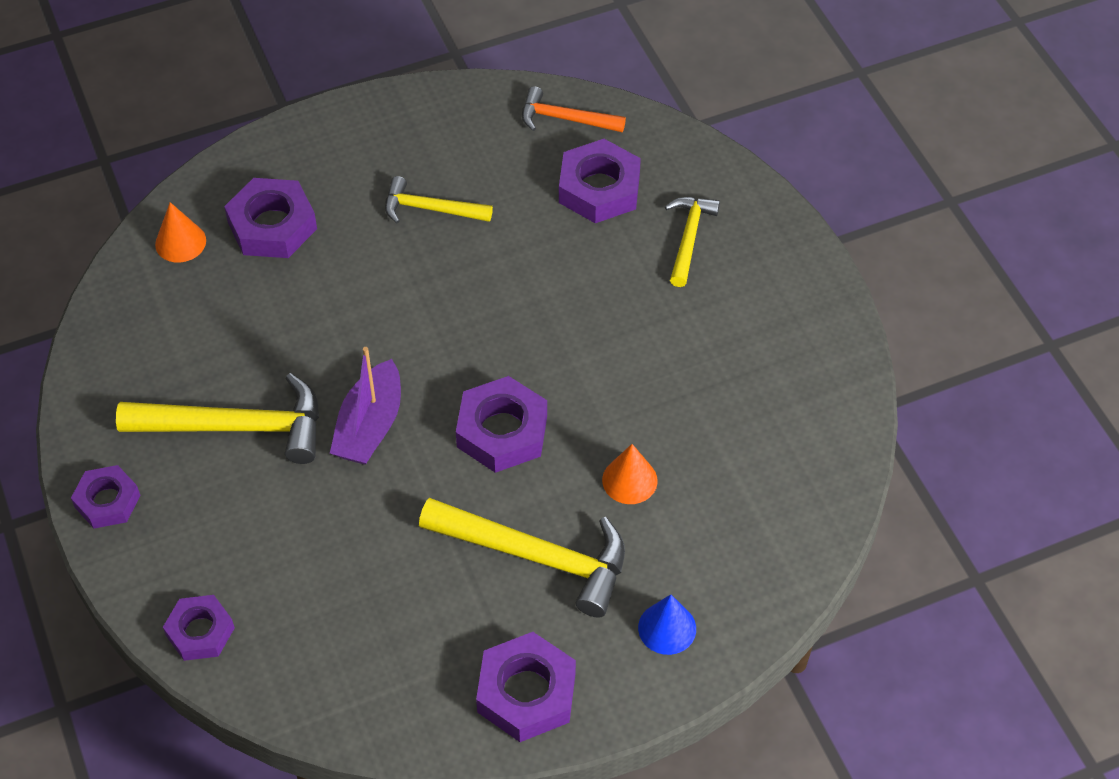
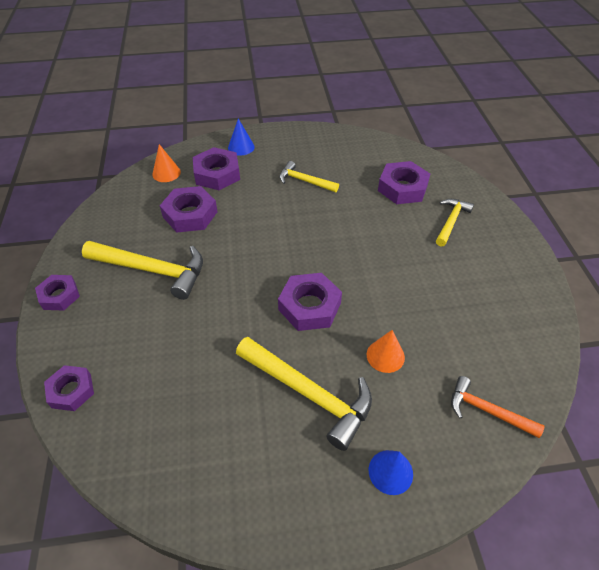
camera: 15 degrees right, 5 degrees down
purple boat [330,347,401,465] -> none
purple nut [476,632,576,742] -> purple nut moved to [160,186,217,233]
orange hammer [522,86,626,132] -> orange hammer moved to [451,376,544,438]
none -> blue cone [228,119,255,156]

